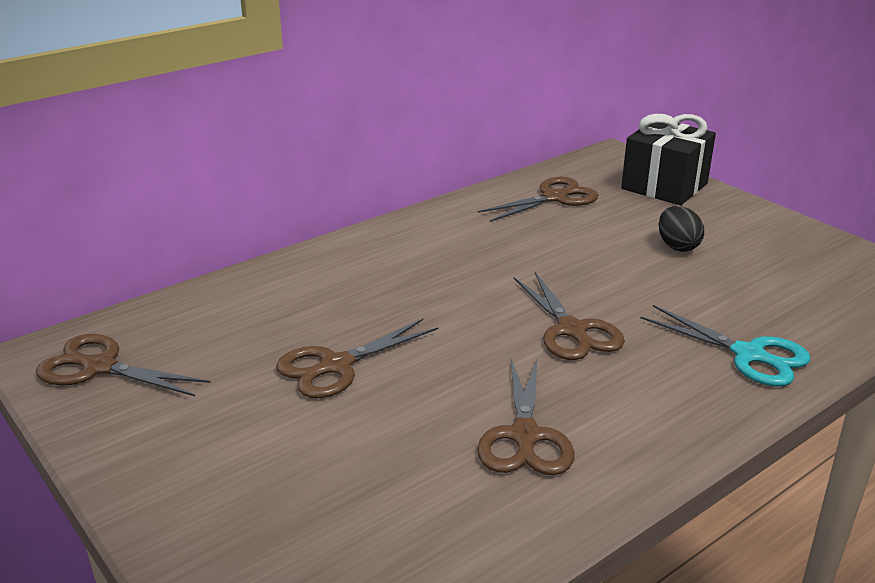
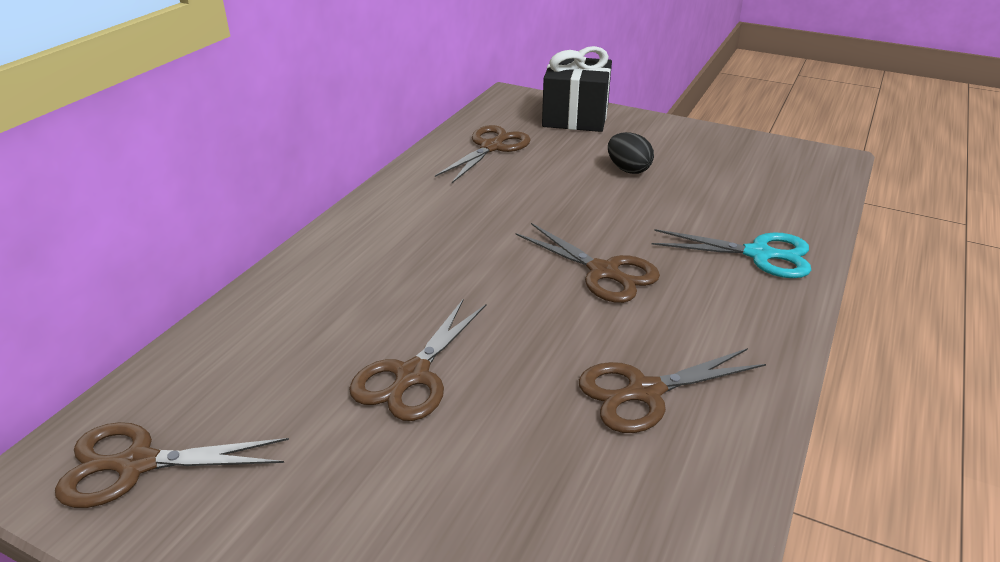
camera: 25 degrees left, 5 degrees up
brown scissors [477,359,575,475] -> brown scissors turned 90 degrees clockwise [579,348,766,433]

